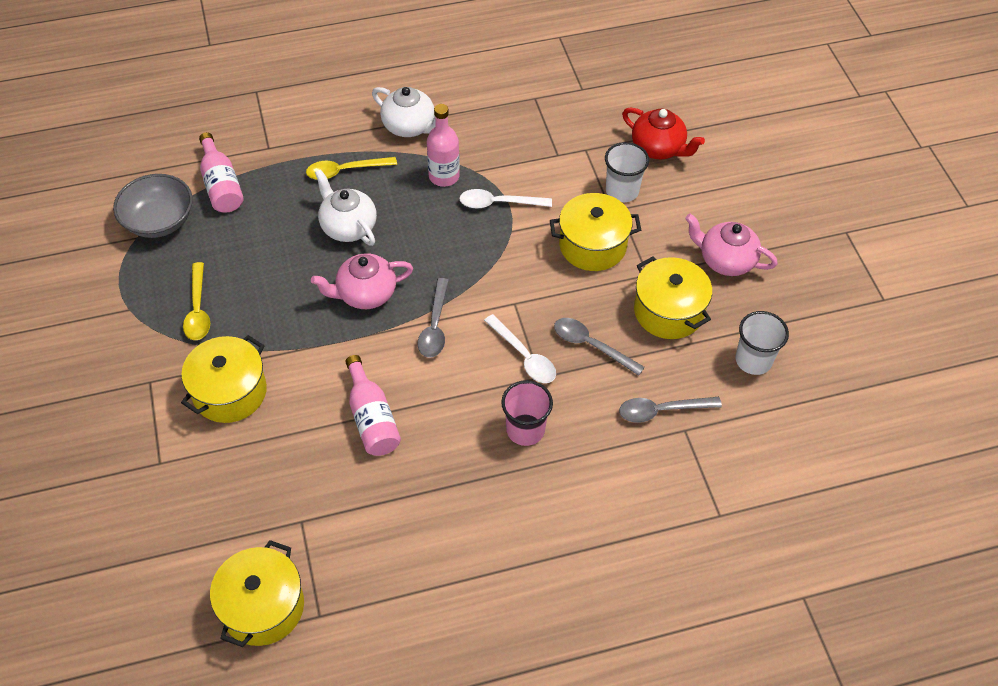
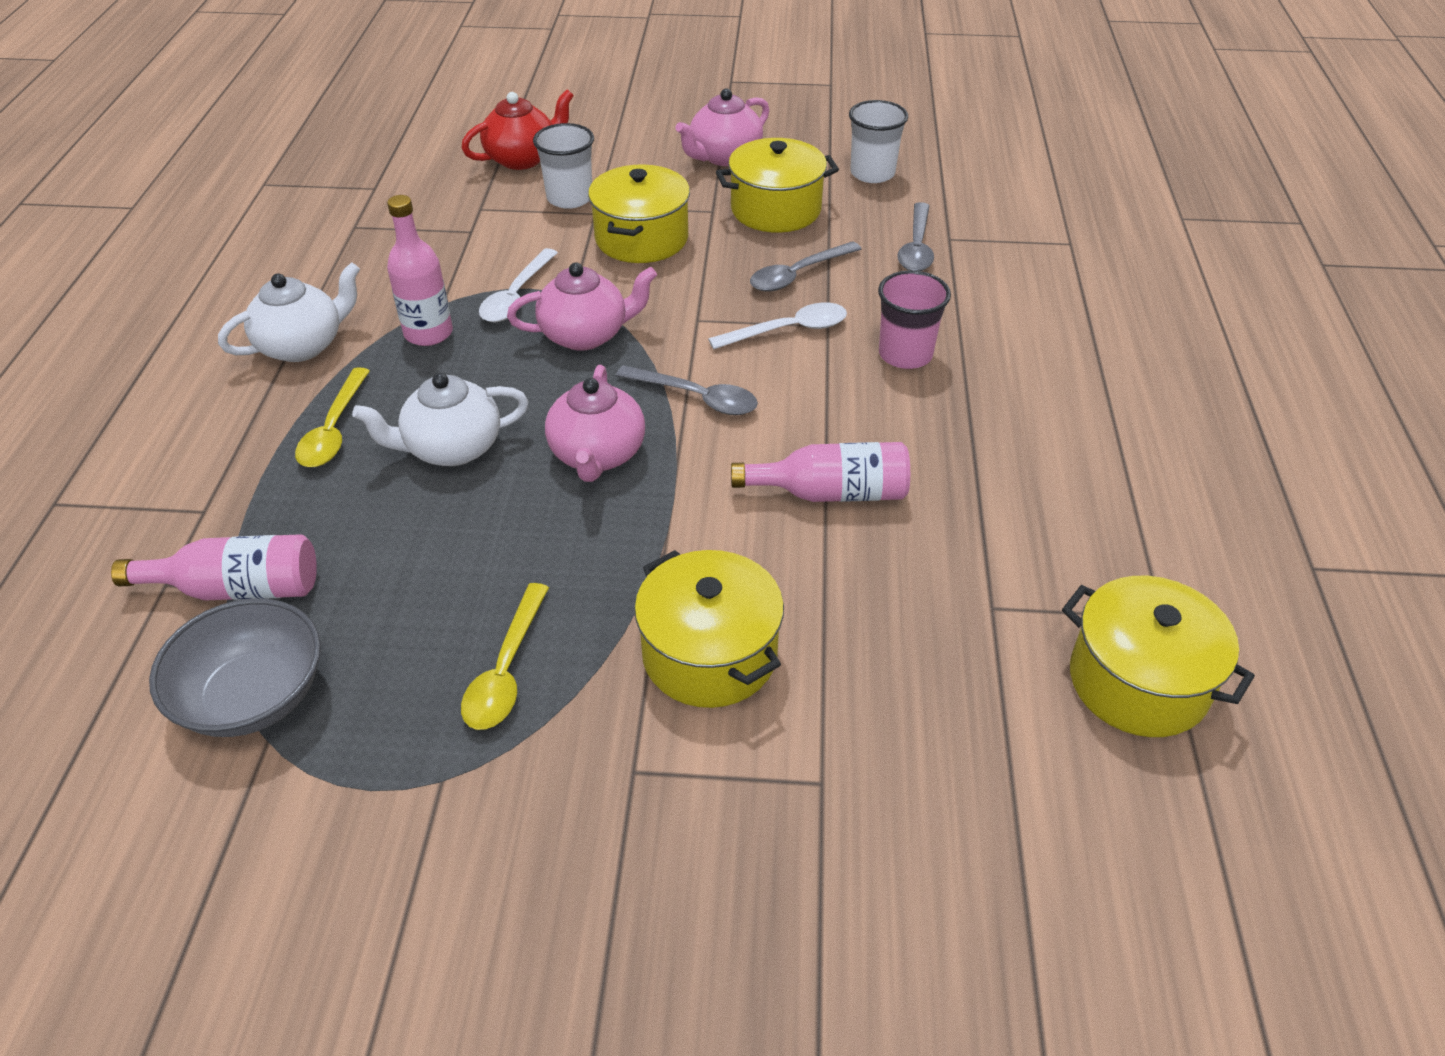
camera: 70 degrees left, 10 degrees down
yellow spoon [183,262,210,340] -> yellow spoon turned 90 degrees clockwise [461,583,549,730]
none -> pink teapot [507,262,657,351]

